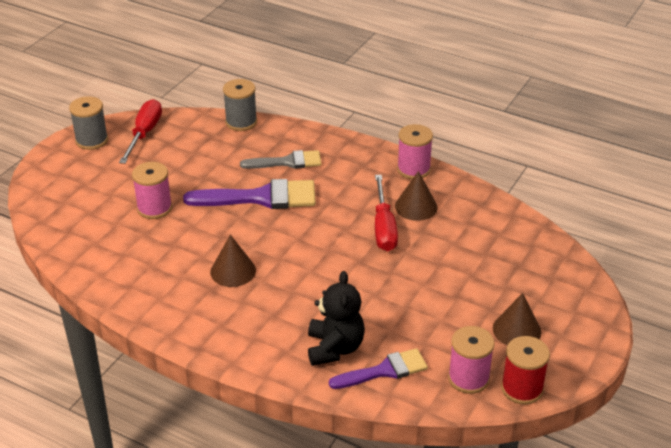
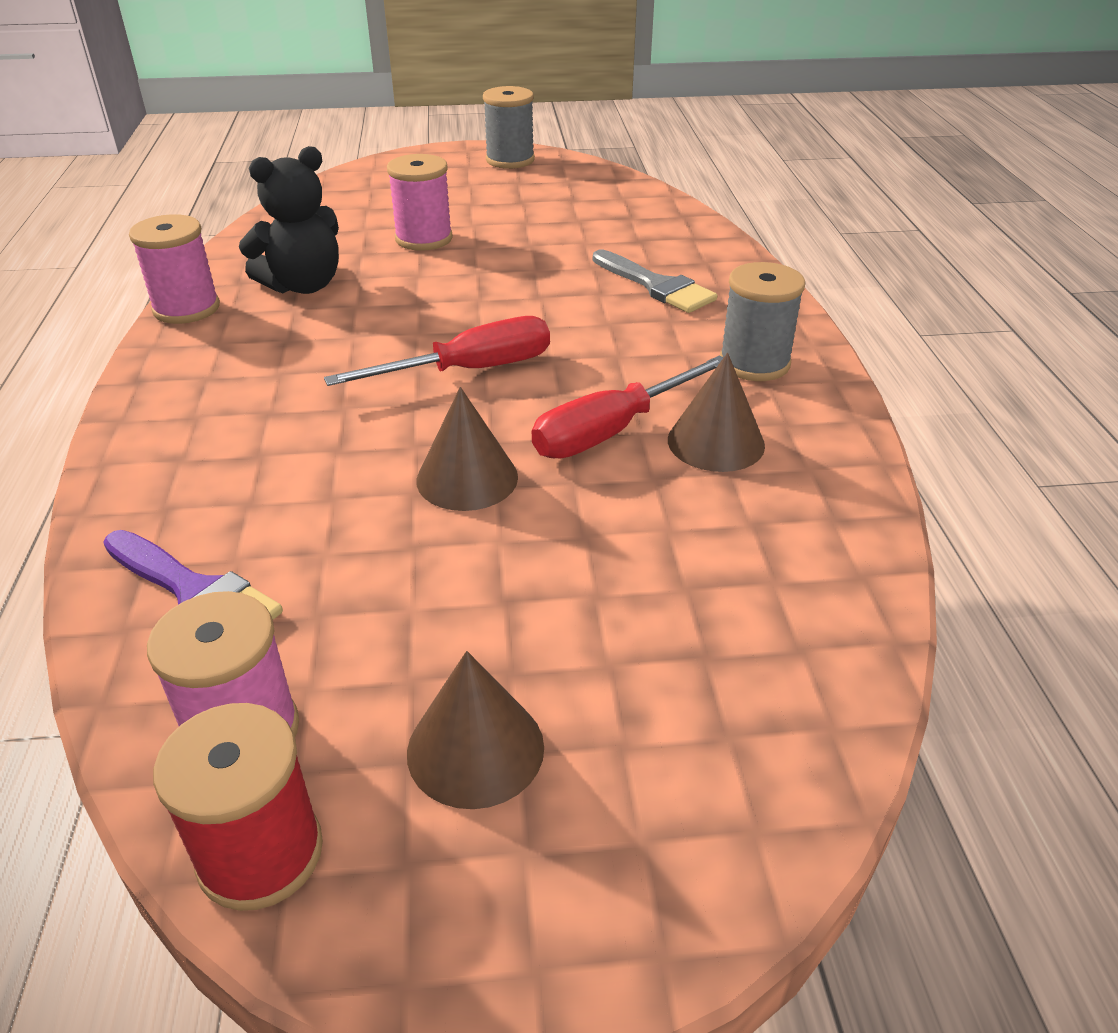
camera: 55 degrees right, 0 degrees up
red screwdriver [119,99,162,164] -> red screwdriver moved to [324,316,550,386]
purple brush [183,179,316,209] -> none
brown cone [210,235,256,287] -> brown cone moved to [417,387,518,511]
grey spool [223,79,257,131] -> grey spool moved to [720,262,805,381]
black teddy bear [308,271,365,366] -> black teddy bear moved to [239,146,339,294]
pink spool [397,124,433,179] -> pink spool moved to [129,214,220,324]

